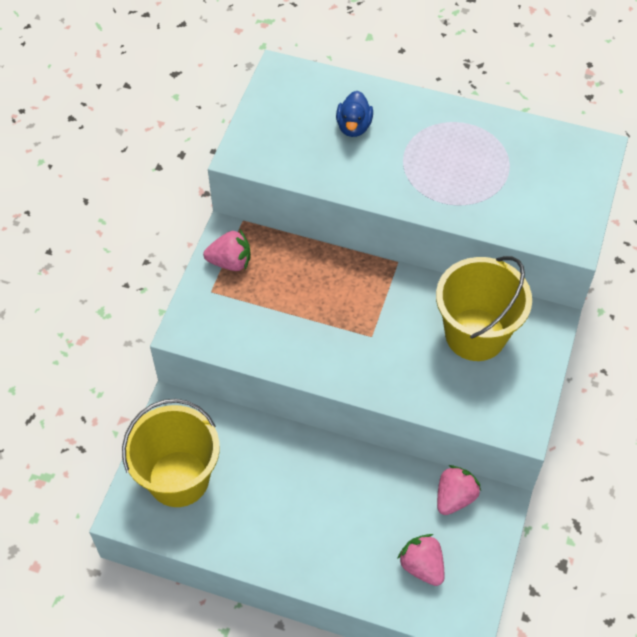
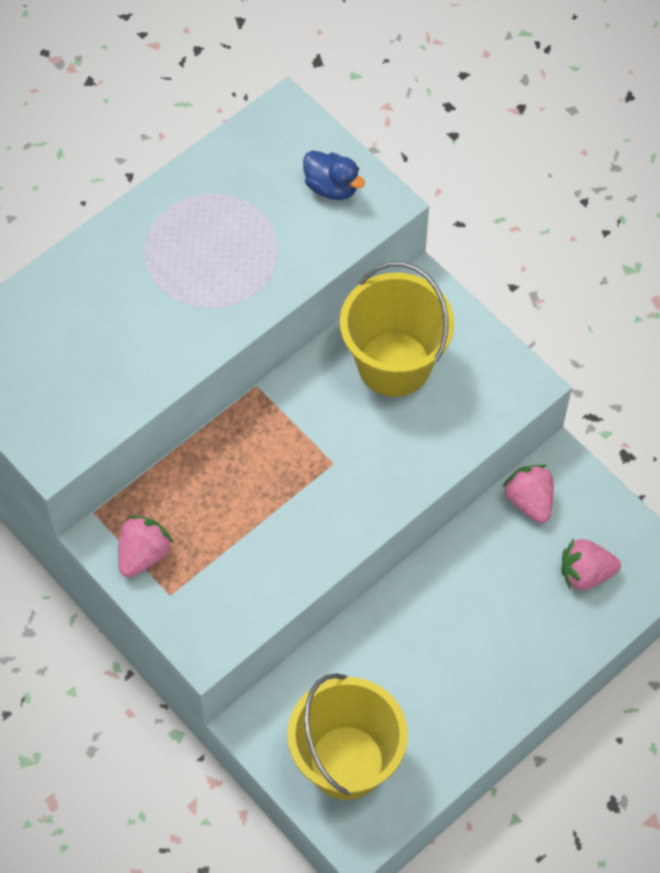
camera: 60 degrees left, 5 degrees up
blue duck [336,91,373,137] -> blue duck moved to [303,150,365,200]

